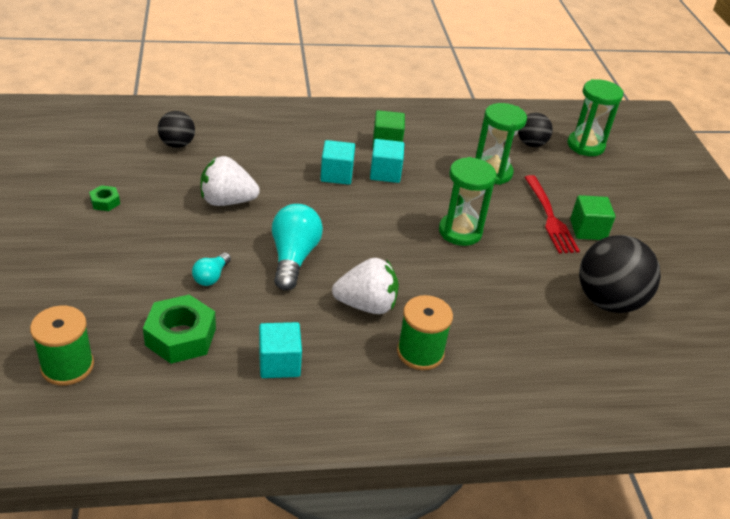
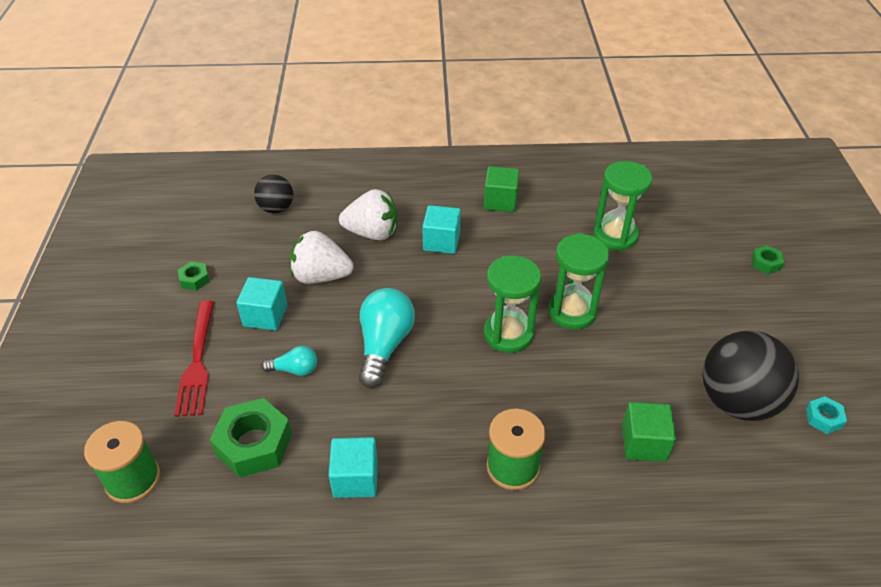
camera: 10 degrees right, 5 degrees up
turquoise light bulb [192,252,231,286] -> turquoise light bulb turned 120 degrees counterclockwise [261,346,317,376]
white strawberry [332,258,399,314] -> white strawberry moved to [339,189,397,240]
turquoise cube [370,139,404,183] -> turquoise cube moved to [236,277,287,331]
black ball [518,113,553,147] -> none
red fork [524,175,580,254] -> red fork moved to [174,300,214,417]
green hourglass [568,79,623,156] -> green hourglass moved to [484,256,541,353]
green cube [570,195,615,240] -> green cube moved to [622,402,676,462]
none -> green nut [751,245,784,274]
none -> turquoise nut [806,396,847,434]

